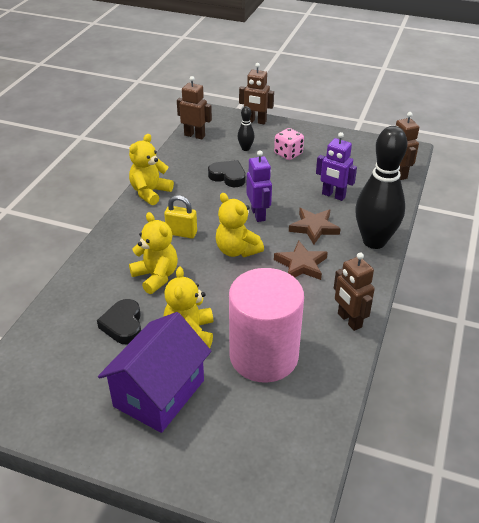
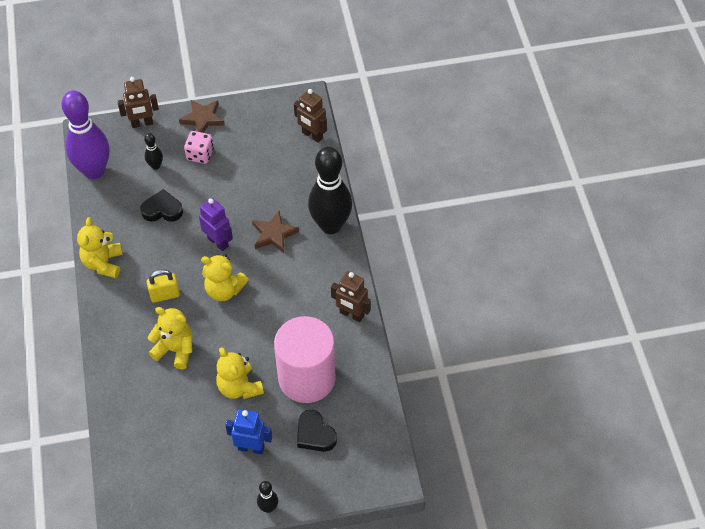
camera: 30 degrees left, 15 degrees up
black heart [97,299,141,344] -> black heart moved to [297,410,337,452]
purple house [98,312,211,433] -> blue robot [225,409,272,454]
brown robot [177,76,212,139] -> purple bowling pin [61,90,109,179]
brown star [274,241,328,280] -> brown star moved to [179,100,225,133]
purple robot [316,132,357,201] -> none
none -> black bowling pin [257,481,278,513]

